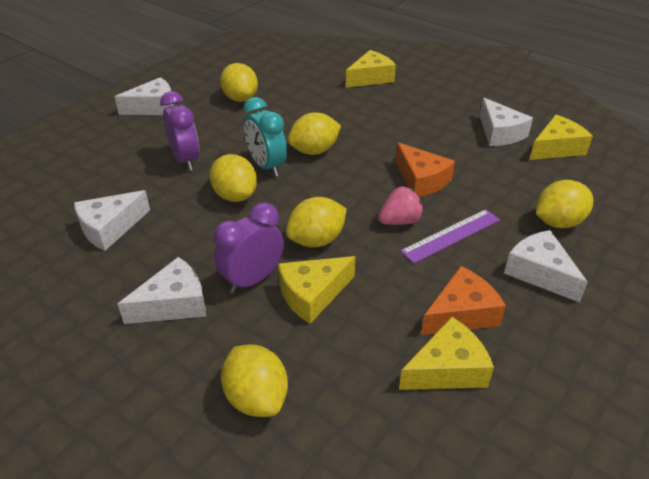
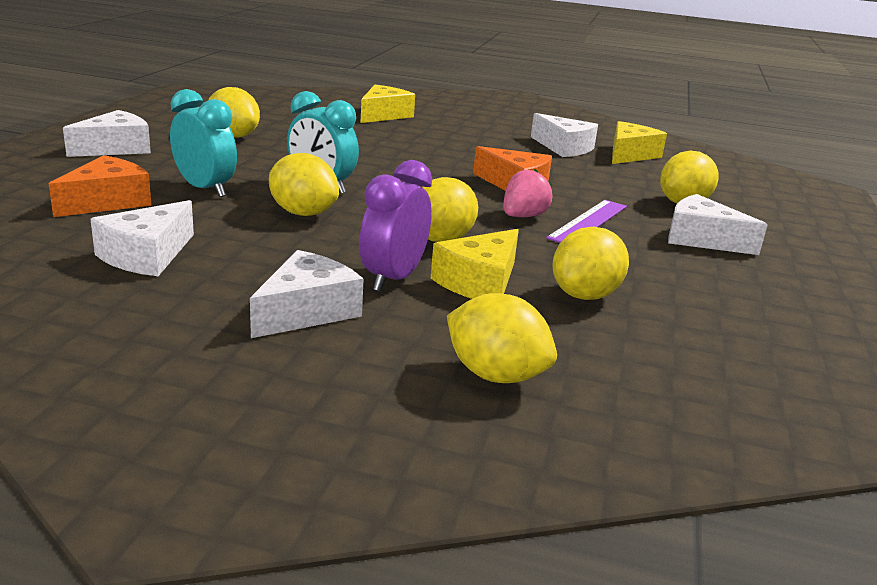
camera: 25 degrees left, 15 degrees down
purple clock [160,91,199,171] -> turquoise clock [170,89,237,197]
yellow lemon [288,112,341,155] -> yellow lemon moved to [552,227,629,300]
yellow cheese [399,317,494,390] -> none
orange cheese [421,266,506,335] -> orange cheese moved to [49,155,152,217]

